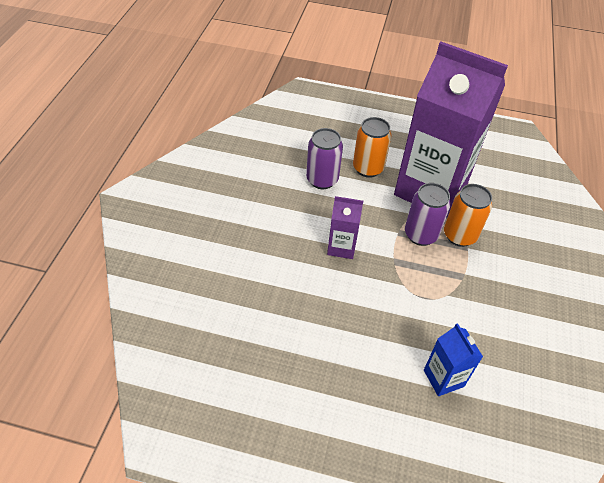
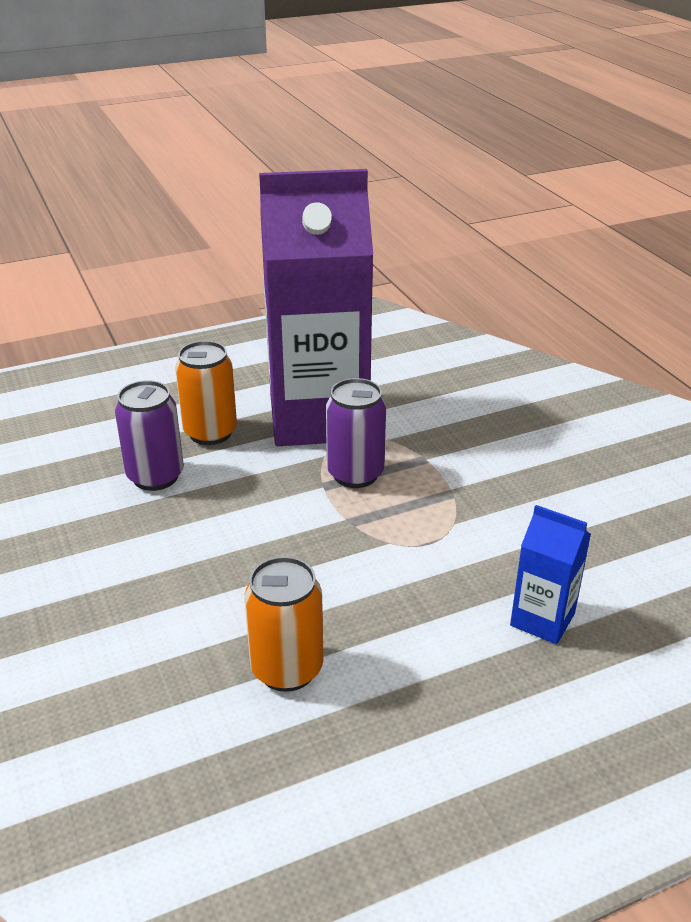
camera: 35 degrees left, 15 degrees down
purple carton [327,196,363,259] -> none
orange can [444,184,492,247] -> orange can moved to [244,556,323,692]

